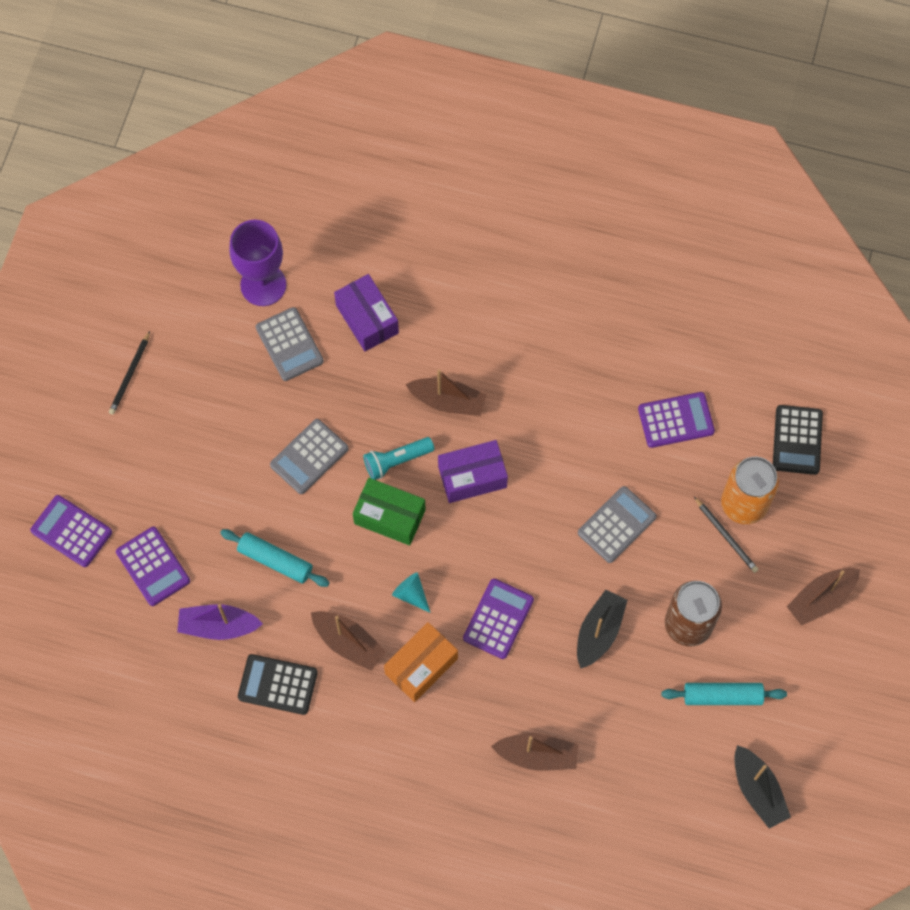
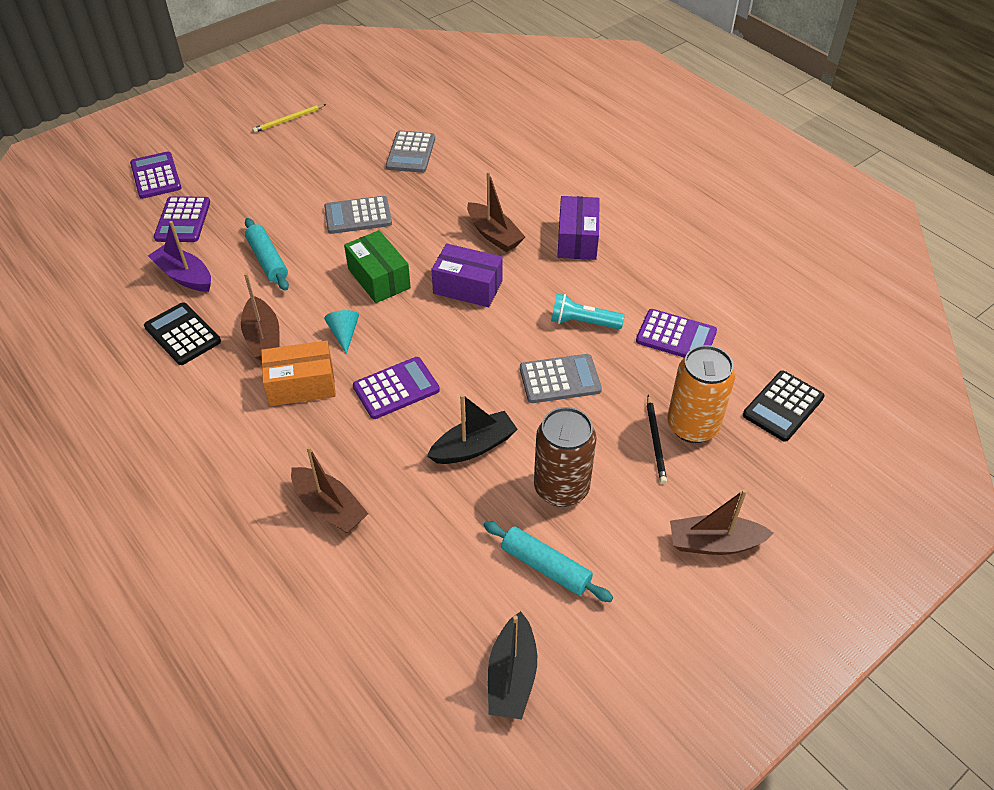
camera: 35 degrees right, 20 degrees down
black pencil [109,331,150,415] -> yellow pencil [253,104,326,133]
purple goblet [229,220,286,306] -> none
purple box [334,274,399,351] -> purple box moved to [557,196,600,260]
turquoise flashlight [363,437,434,480] -> turquoise flashlight moved to [551,294,625,329]

